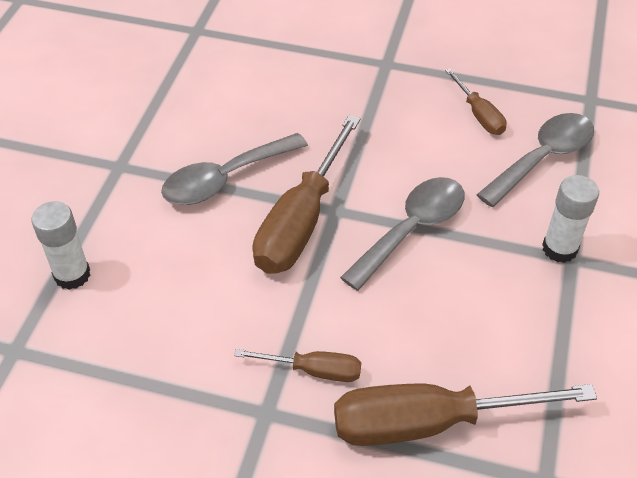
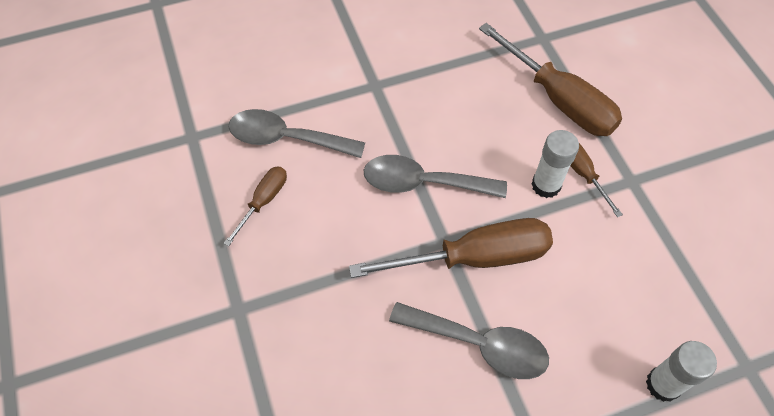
camera: 125 degrees left, 10 degrees up
white glue stick [542,175,599,263] -> white glue stick moved to [531,130,579,198]

